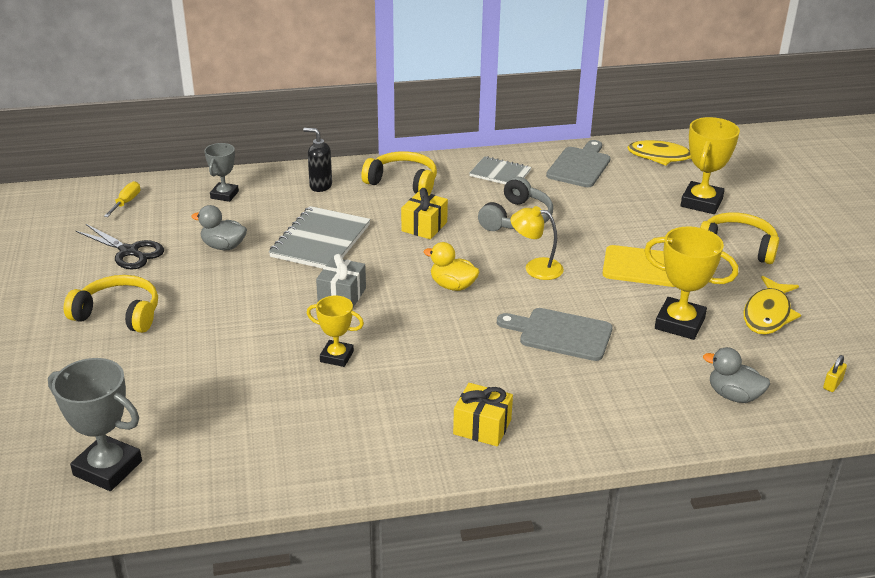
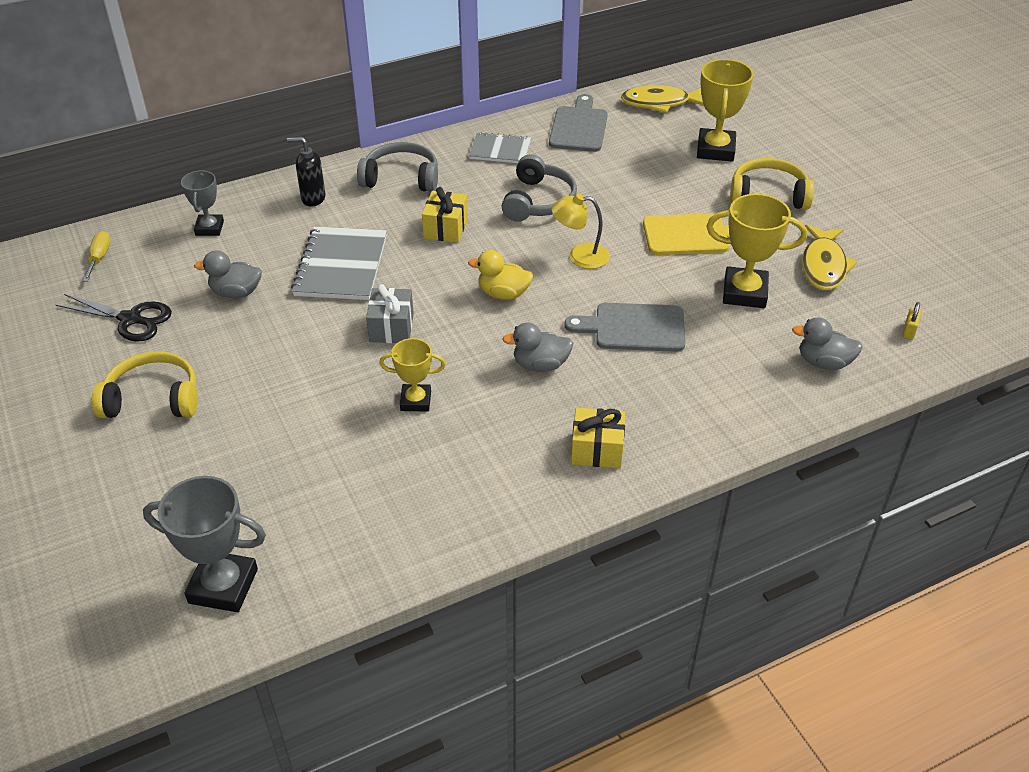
camera: 15 degrees left, 10 degrees up
yellow headphones [361,151,437,194] -> grey headphones [357,142,438,192]
none -> grey duck [502,322,573,372]

